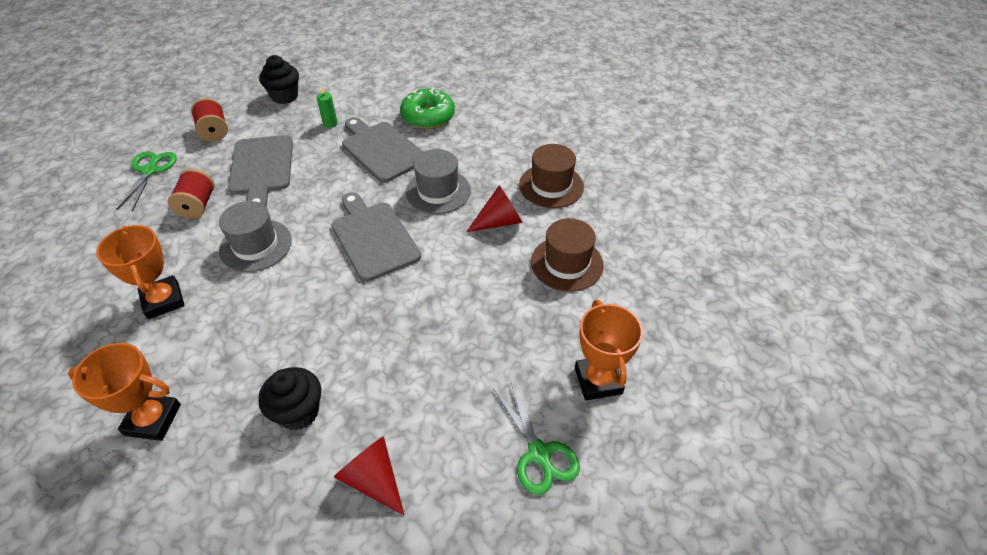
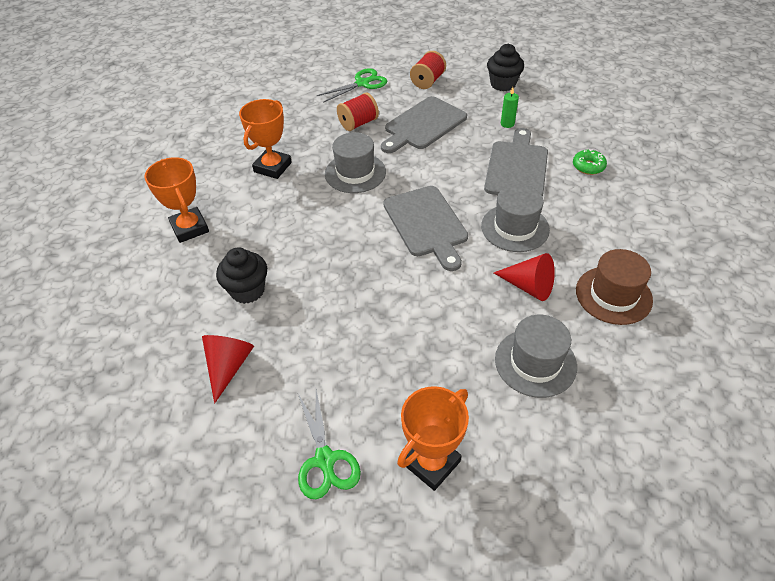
camera: 55 degrees right, 0 degrees up
grey cutting board [332,192,421,282] -> grey cutting board turned 135 degrees clockwise [383,186,468,271]
green donut [400,88,455,129] -> green donut [573,149,607,175], size x0.57
green scissors [494,382,580,495] -> green scissors turned 45 degrees counterclockwise [298,390,361,499]
brown hat [531,218,604,292] -> grey hat [495,315,577,398]

